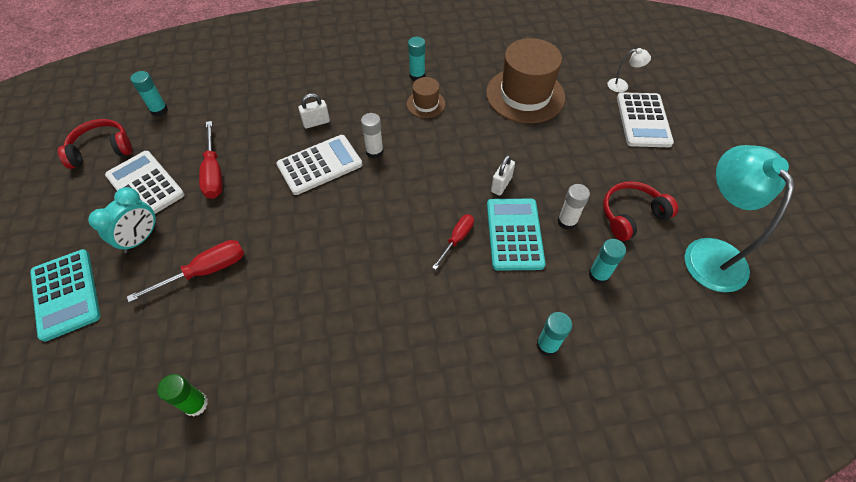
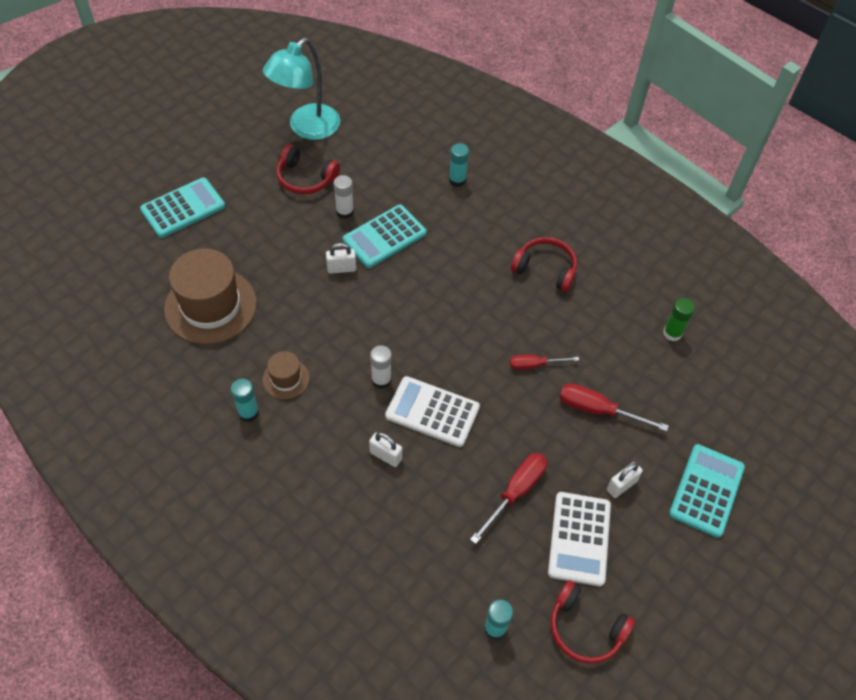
camera: 130 degrees left, 0 degrees up
turquoise clock [88,187,157,253] -> white padlock [607,462,643,498]
red screwdriver [432,214,474,270] -> red screwdriver moved to [510,355,579,370]
turquoise glue stick [588,239,626,284] -> none
white lamp [608,48,651,92] -> none
white calculator [617,92,674,147] -> turquoise calculator [140,177,225,238]
none -> red headphones [511,237,577,292]

